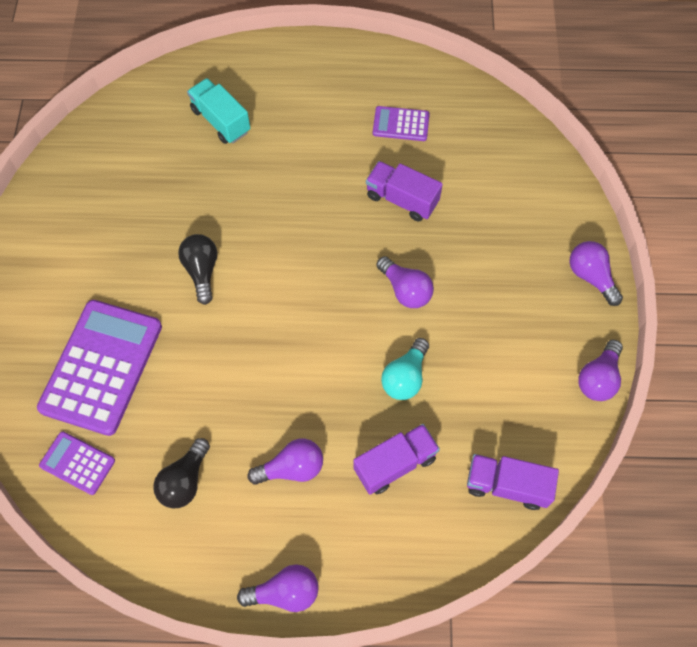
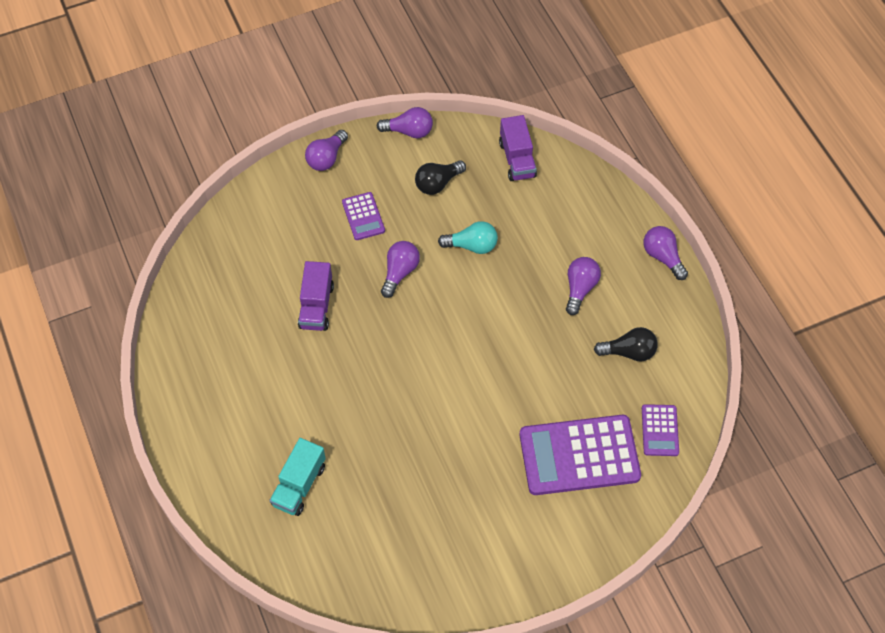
camera: 115 degrees left, 5 degrees down
black light bulb [178,234,217,305] -> black light bulb moved to [415,160,466,195]
purple light bulb [248,438,323,485] -> purple light bulb turned 60 degrees clockwise [566,257,601,315]
purple truck [353,424,440,495] -> none
purple calculator [373,106,430,141] -> purple calculator moved to [342,192,385,240]

